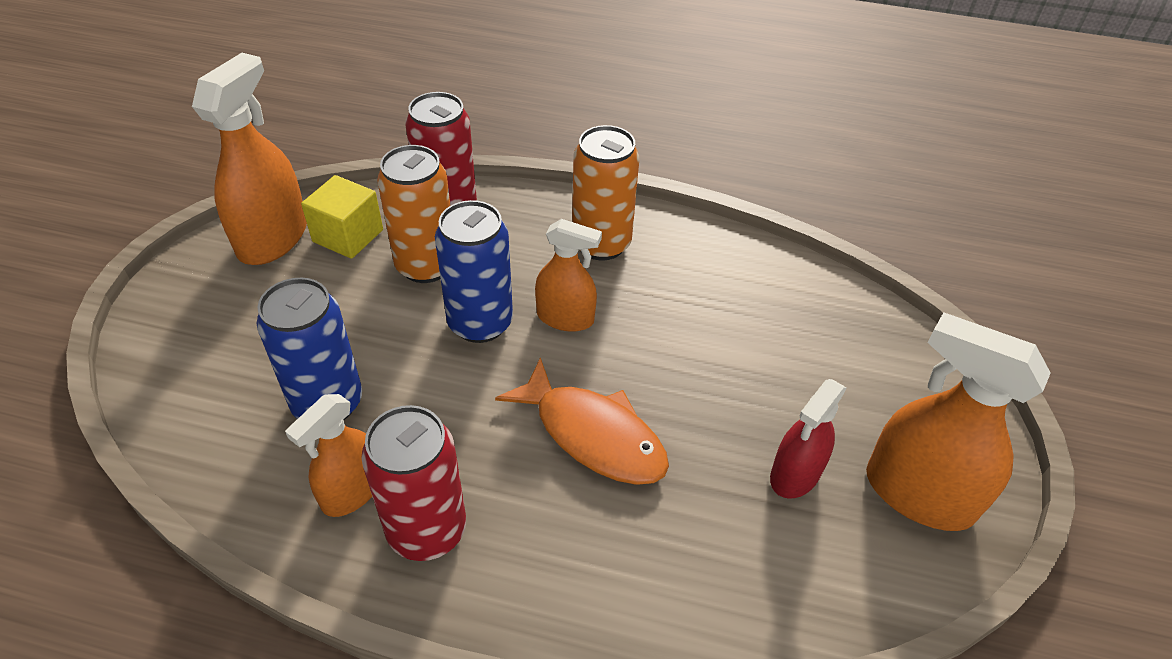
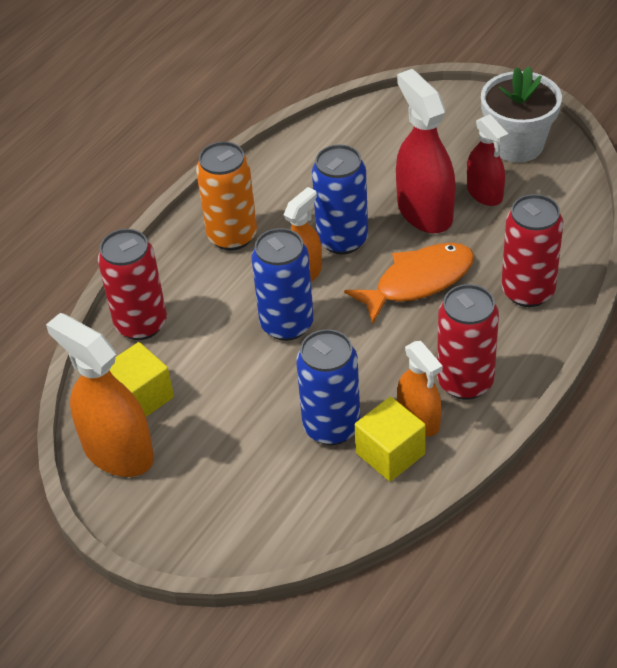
camera: 65 degrees left, 0 degrees up
orange can [377,145,451,283] -> none
orange spray bottle [866,312,1051,531] -> white flower pot [481,66,562,162]
none -> blue can [312,145,368,255]
none -> yellow cube [355,397,426,481]
none -> red spray bottle [396,69,456,233]
none -> red can [501,194,563,307]

